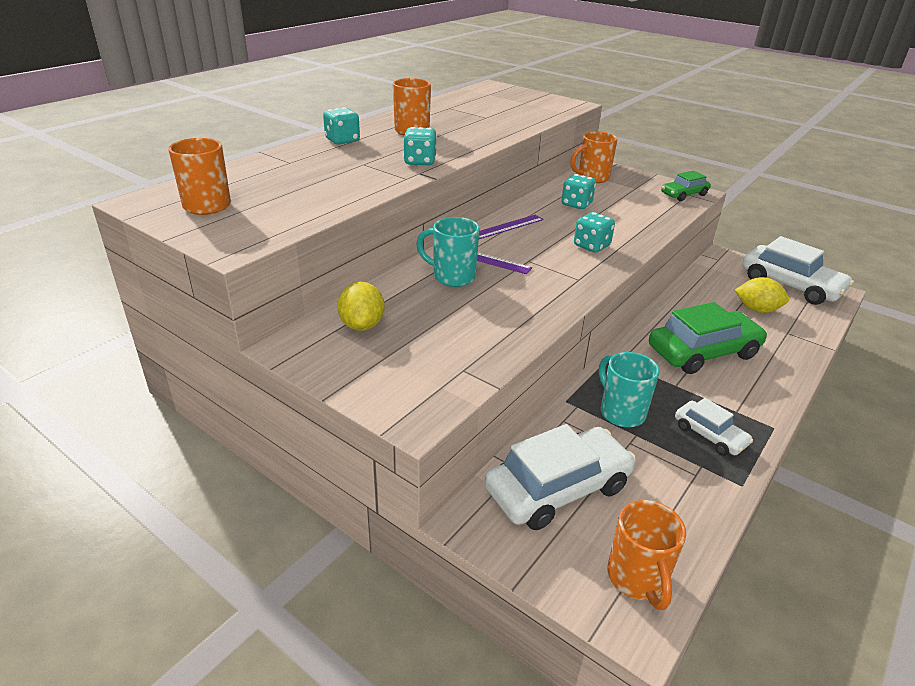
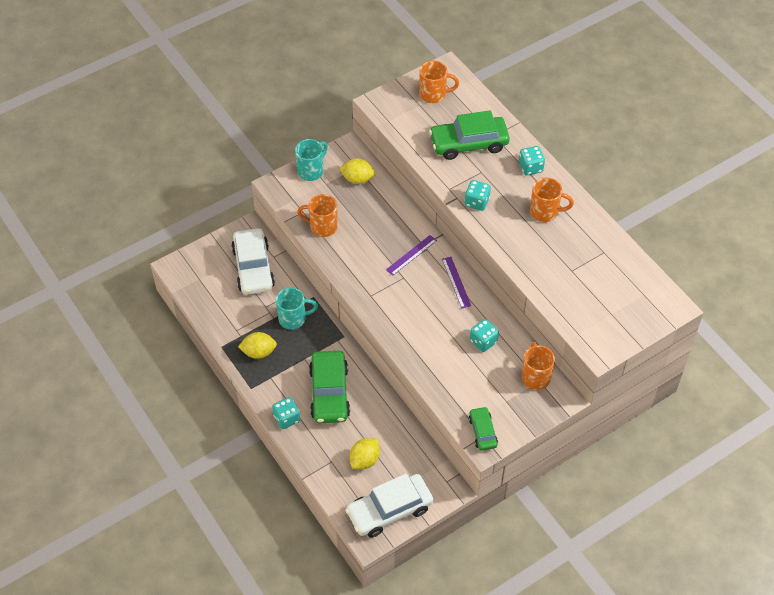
camera: 110 degrees right, 20 degrees up
turquoise mug [416,217,480,287] -> turquoise mug moved to [295,139,328,181]
turquoise dice [574,212,615,253] -> turquoise dice moved to [272,397,300,429]
orange mug [607,500,686,610] -> orange mug moved to [297,194,338,237]
white car [675,398,753,456] -> yellow lemon [238,332,277,359]
none -> green car [429,110,510,160]

